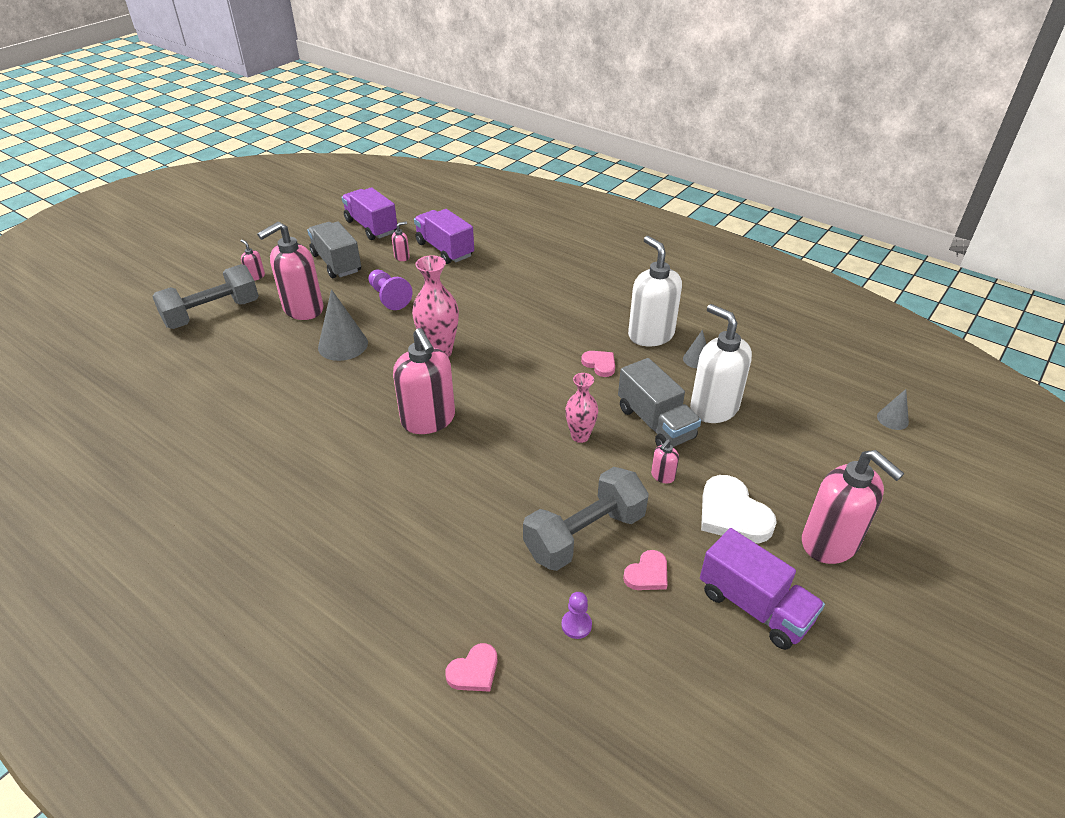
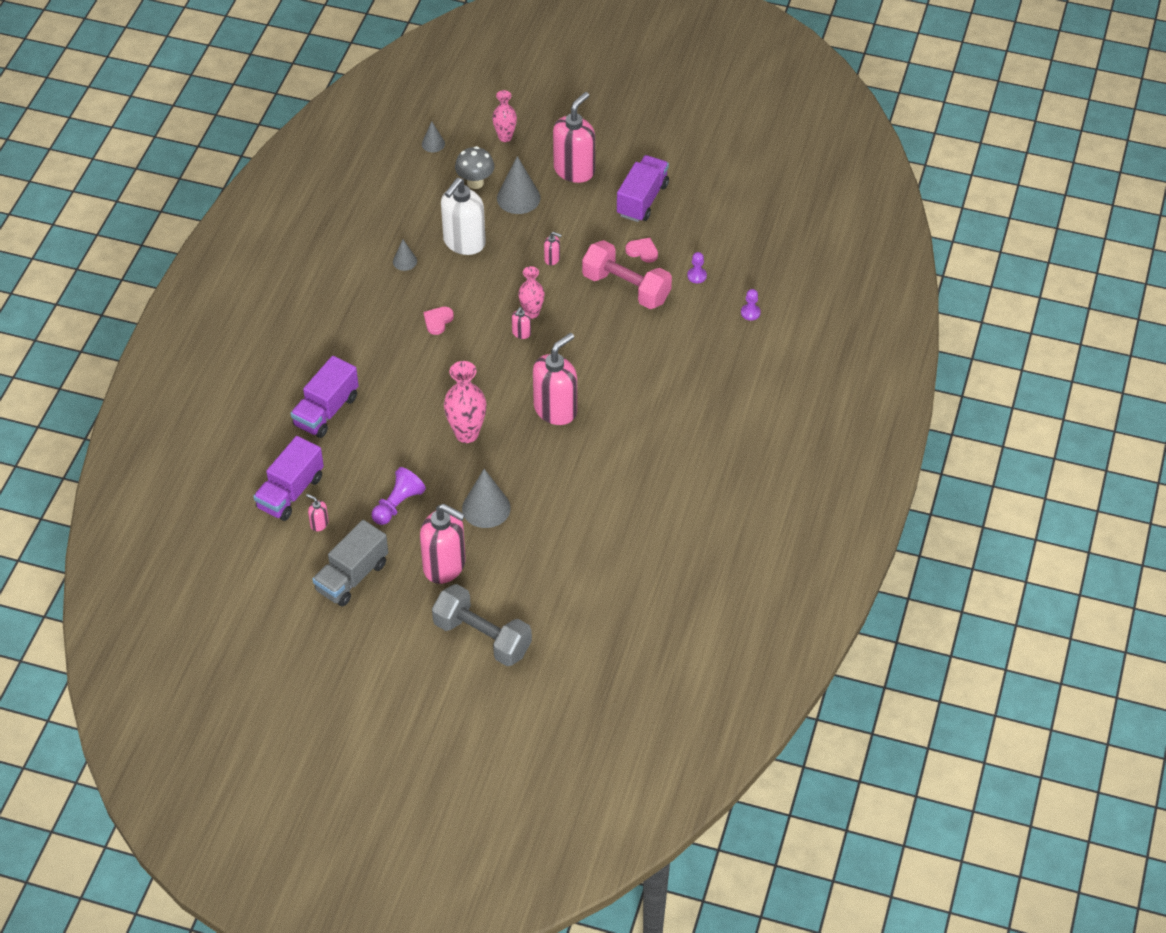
camera: 110 degrees left, 10 degrees up
pink soap dispenser [241,239,265,281] -> pink soap dispenser moved to [512,307,531,339]
purple truck [341,187,397,240] -> purple truck moved to [290,356,359,438]
pink heart [445,643,497,692] -> purple pawn [741,289,761,321]
grey dumbbell [523,467,649,571] -> pink dumbbell [582,240,672,309]
grey truck [618,358,701,447] -> none
white soap dispenser [628,236,682,346] -> none
white heart [701,475,777,543] -> none
none -> grey mushroom [455,146,494,189]
none -> pink vase [492,90,517,142]
none -> grey cone [497,156,540,214]

